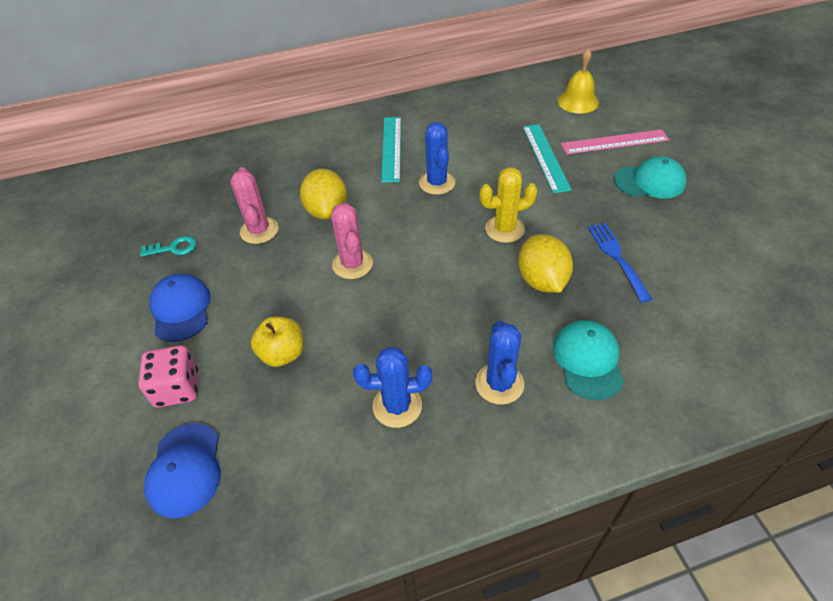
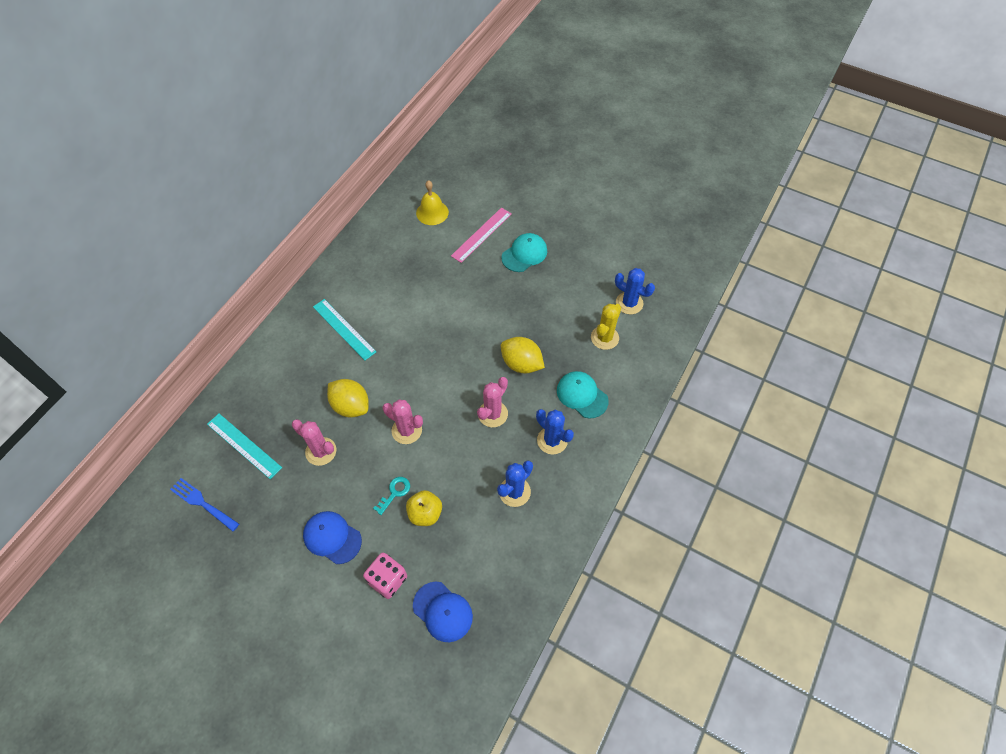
camera: 45 degrees left, 10 degrees up
turquoise key [140,236,196,257] -> turquoise key moved to [373,477,410,515]
blue cactus [419,122,455,195] -> blue cactus moved to [615,268,655,314]
yellow cactus [479,167,538,243] -> yellow cactus moved to [591,304,621,350]
turquoise ruler [523,124,572,193] -> turquoise ruler moved to [207,414,282,479]
blue fork [588,223,653,303] -> blue fork moved to [170,478,239,531]
none -> pink cactus [477,377,508,427]

